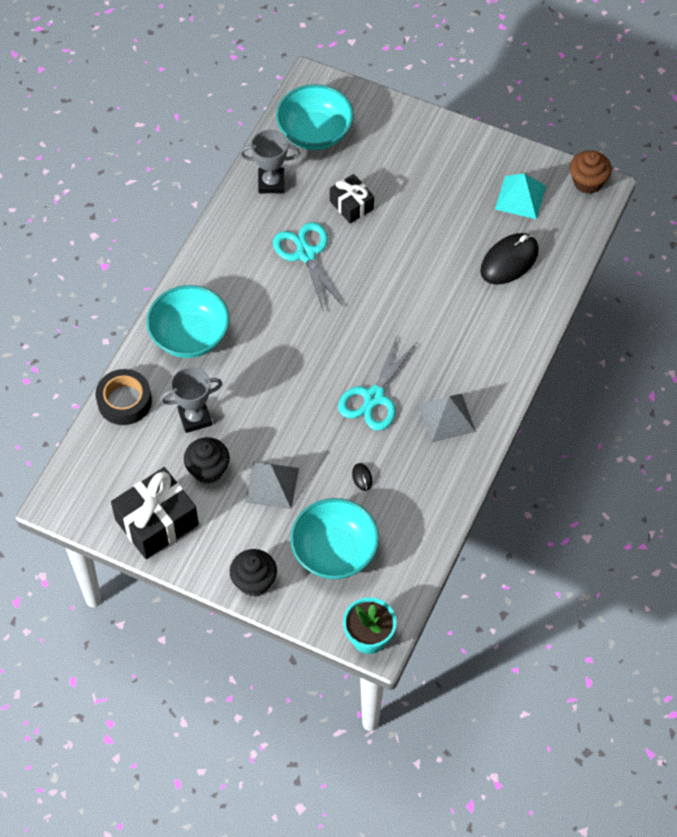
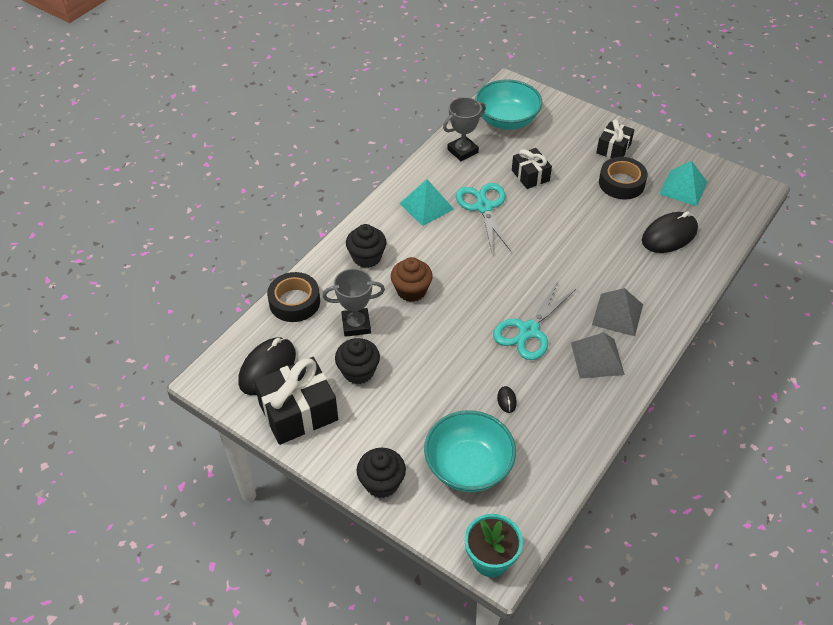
camera: 10 degrees right, 10 degrees down
turquoise bowl [147,285,230,358] -> black cupcake [346,224,386,268]
grey trophy [240,130,300,193] -> grey trophy turned 45 degrees counterclockwise [443,97,486,161]
grey pyramid [245,462,299,509] -> grey pyramid moved to [592,288,643,336]
brown cupcake [570,150,612,194] -> brown cupcake moved to [391,257,433,302]
none -> black mouse [238,337,296,395]
none -> turquoise pyramid [399,179,454,226]
none -> black gift [596,119,634,158]
none -> black tape [599,157,648,199]

